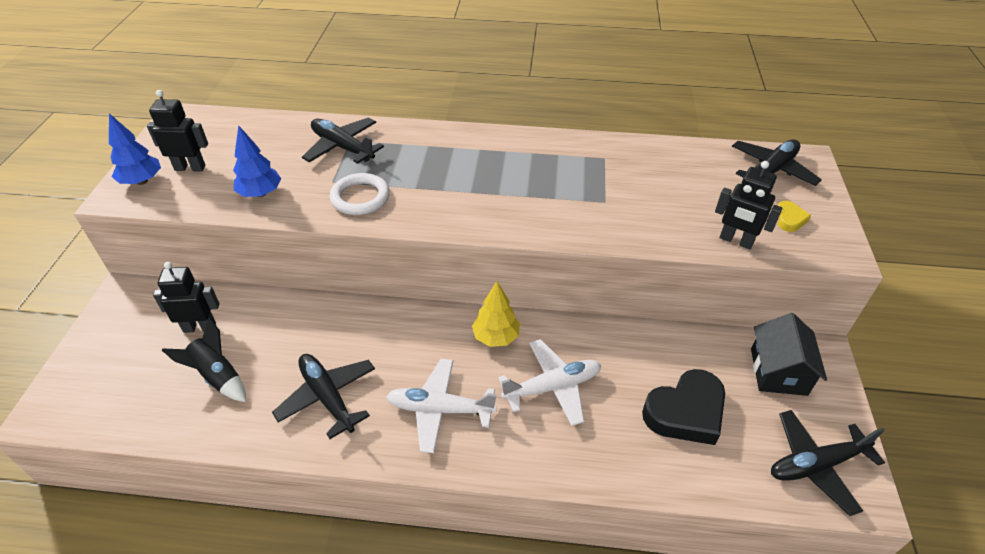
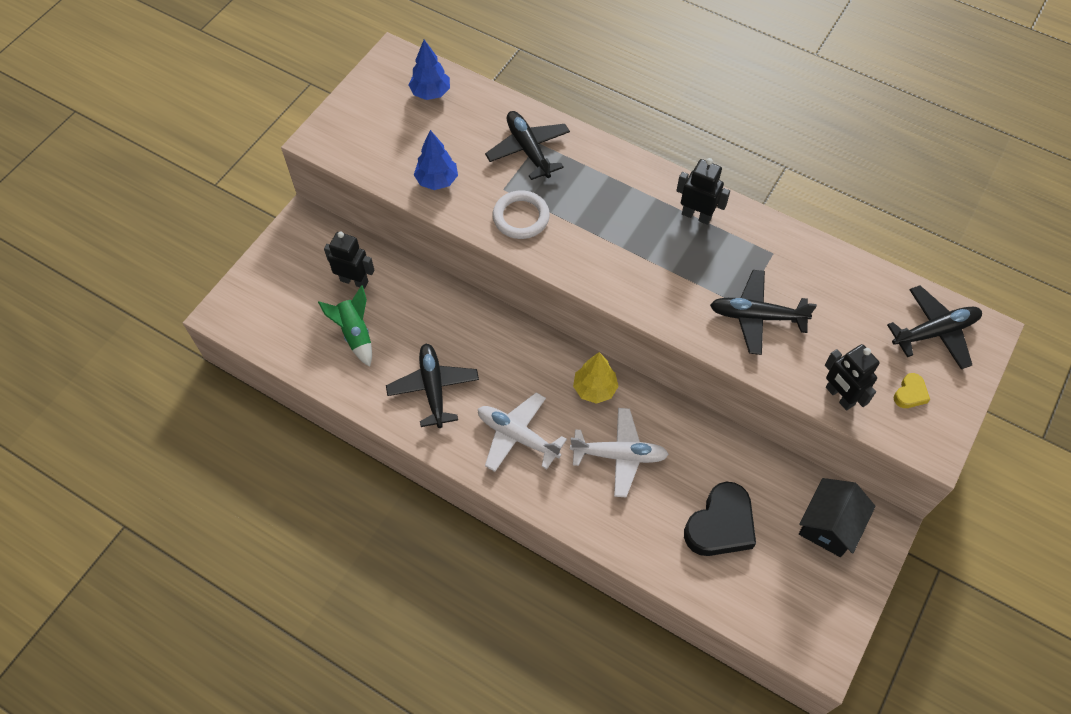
camera: 25 degrees right, 15 degrees up
blue tree [109,113,161,185] -> blue tree moved to [409,40,450,100]
black robot [147,90,208,172] -> black robot moved to [676,158,730,225]
black rocket [162,317,246,402] -> green rocket [318,285,372,367]
black heart [642,369,725,445] -> black heart turned 45 degrees counterclockwise [684,482,756,556]
black plane [771,410,885,516] -> black plane moved to [710,270,817,355]

